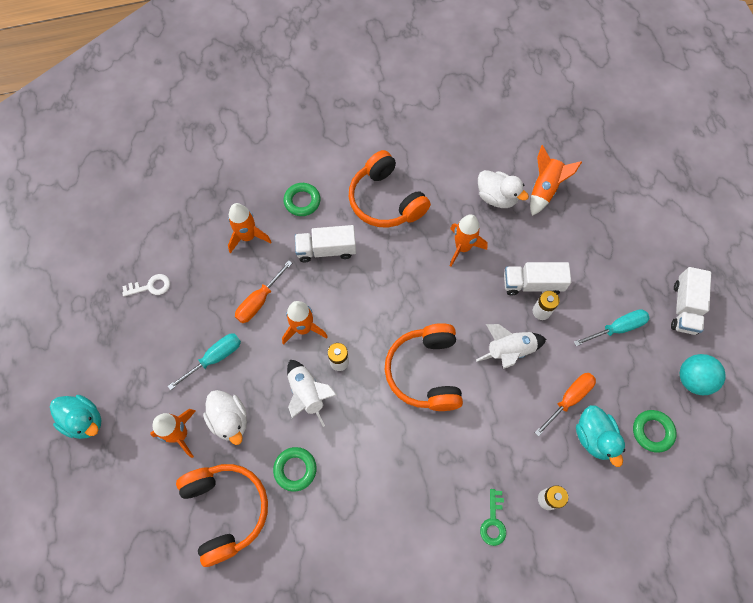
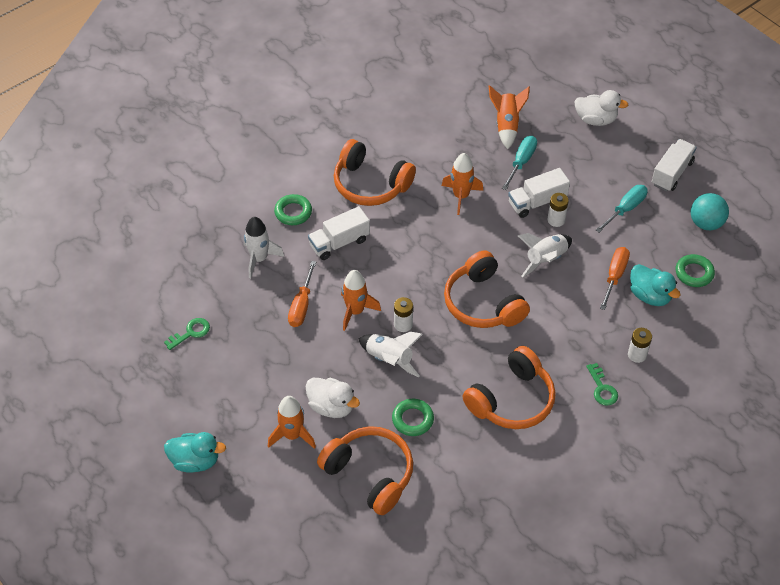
camera: 25 degrees left, 15 degrees down
white key [122,274,170,297] -> green key [164,318,210,350]
turquoise screwdriver [168,334,241,390] -> turquoise screwdriver moved to [502,136,537,190]
orange rocket [228,203,272,253] -> white rocket [244,217,284,278]
white duck [478,170,529,208] -> white duck moved to [574,90,628,126]
white truck [671,267,711,335] -> white truck turned 135 degrees counterclockwise [652,139,697,192]
none -> orange headphones [463,346,556,429]

